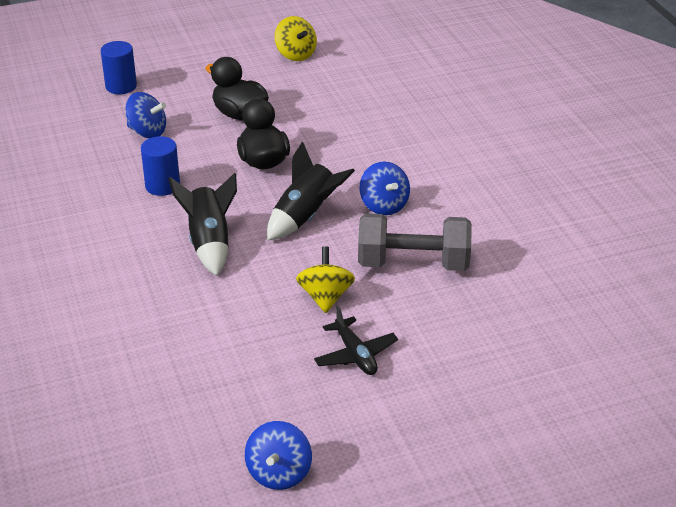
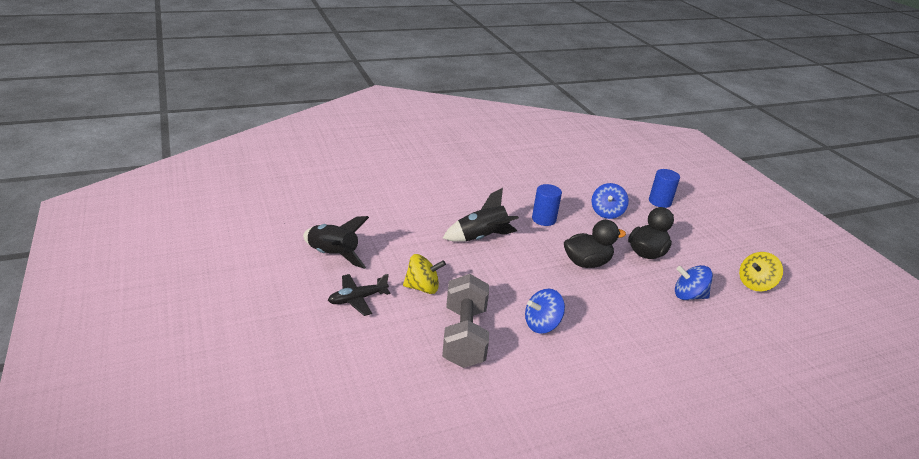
camera: 85 degrees right, 5 degrees down
blue spinning top [245,421,312,490] -> blue spinning top moved to [675,265,713,300]
black rocket [267,141,355,241] -> black rocket moved to [303,216,369,269]

